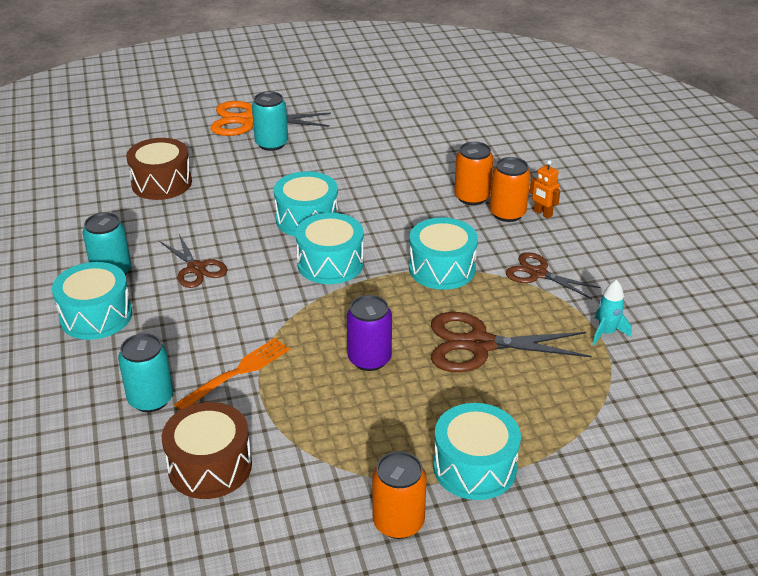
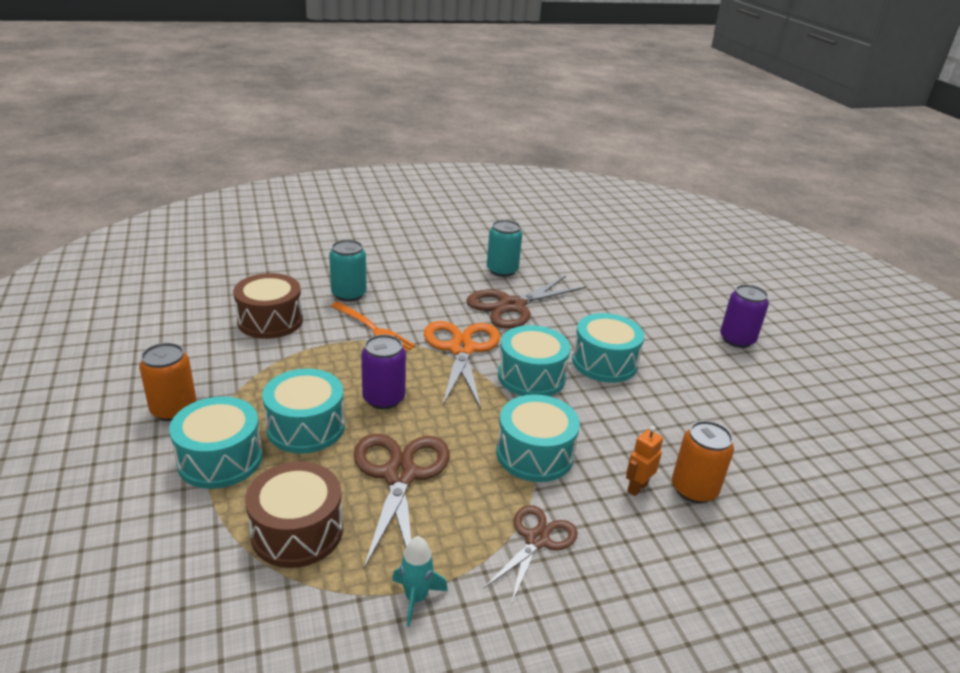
camera: 85 degrees right, 5 degrees down
turquoise drum [52,262,132,340] -> turquoise drum moved to [262,369,345,454]
brown drum [126,138,192,200] -> brown drum moved to [245,462,343,568]
brown scissors [159,234,228,288] -> brown scissors [466,276,586,329], size x1.59
orange scissors [210,101,331,136] -> orange scissors moved to [424,321,500,409]
turquoise can [252,91,288,151] -> purple can [720,284,769,348]
orange can [490,157,530,222] -> none
orange robot [530,160,560,219] -> orange robot moved to [626,426,663,496]

